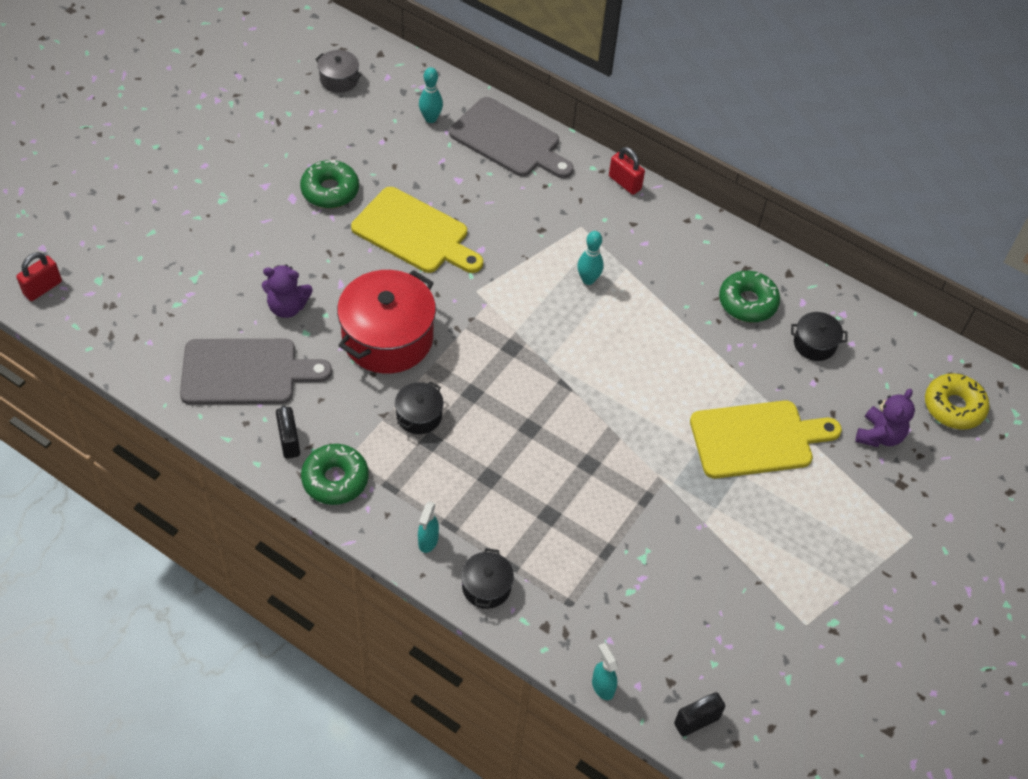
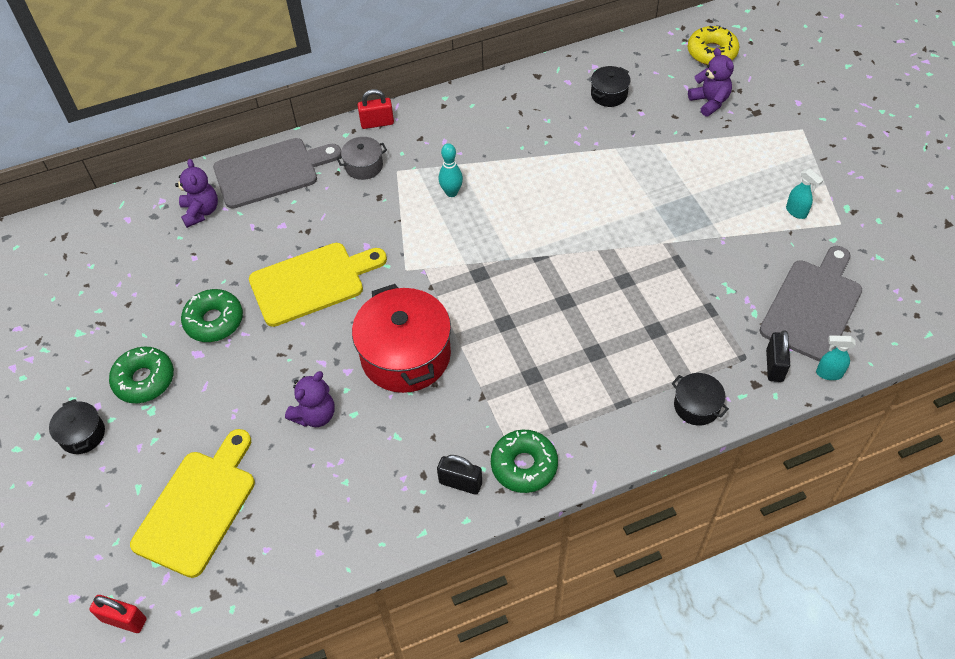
camera: 50 degrees left, 0 degrees up
red padlock [16,252,62,301] -> red padlock turned 60 degrees counterclockwise [89,595,146,633]
grey cutting board [180,339,332,405] -> grey cutting board moved to [759,246,862,362]
grey pot [315,50,362,93] -> grey pot moved to [337,137,387,180]
black pot [395,381,444,434] -> black pot moved to [49,399,105,454]
turquoise spray bottle [418,501,439,553] -> turquoise spray bottle moved to [786,169,824,219]
turquoise bowling pin [419,67,443,123] -> purple teddy bear [175,159,218,228]
black padlock [674,692,725,737] -> black padlock moved to [766,330,790,382]
yellow cutting board [690,400,842,479] -> yellow cutting board moved to [130,429,255,578]
green donut [719,271,780,322] -> green donut moved to [109,347,174,403]

